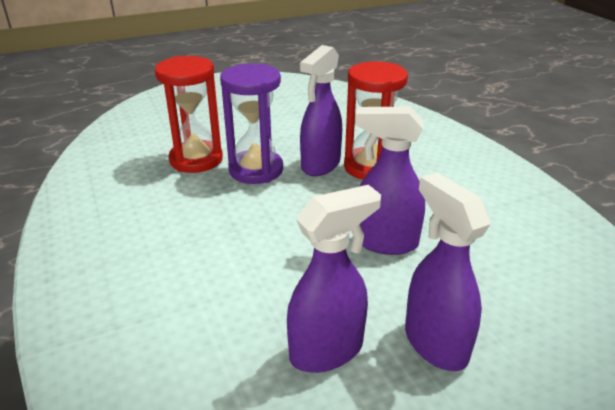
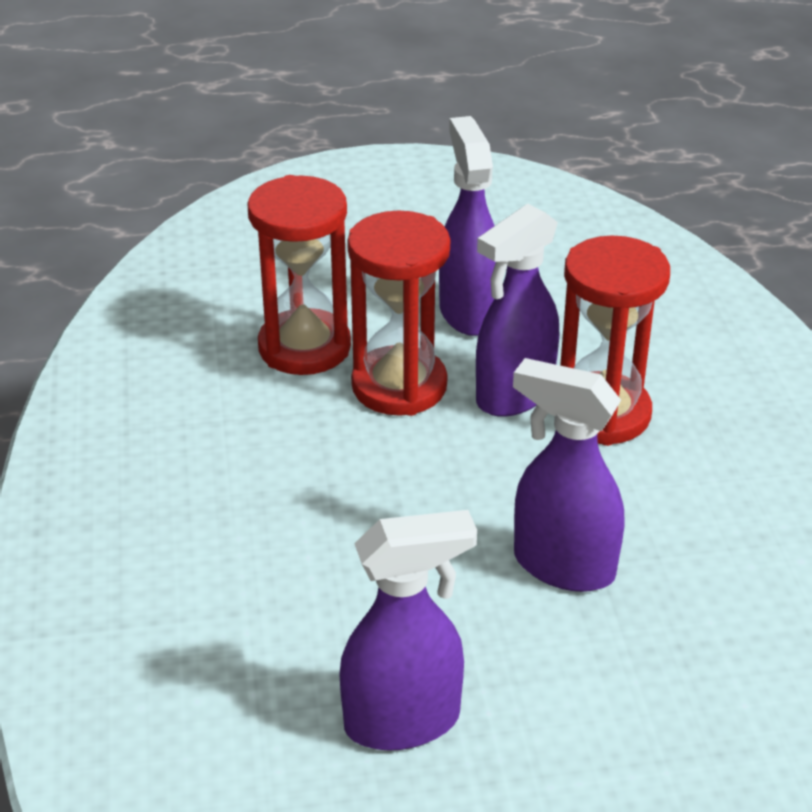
camera: 15 degrees right, 5 degrees up
purple hourglass [220,63,283,184] -> red hourglass [347,211,450,416]
purple spray bottle [405,172,491,371] -> purple spray bottle moved to [439,116,496,336]

